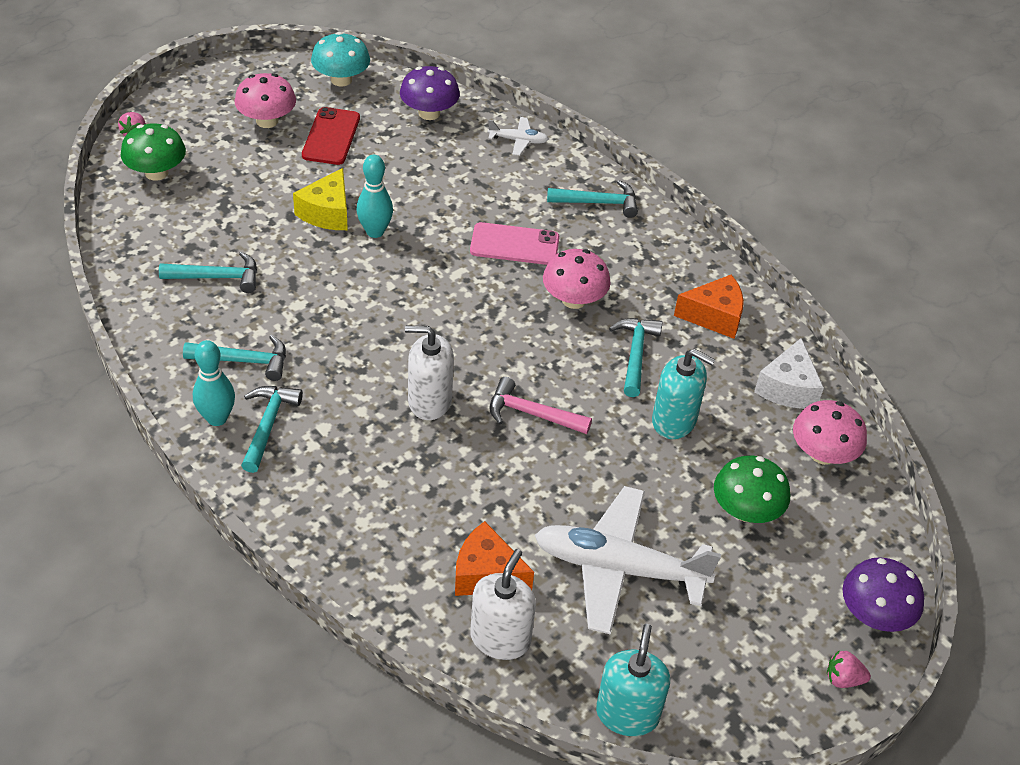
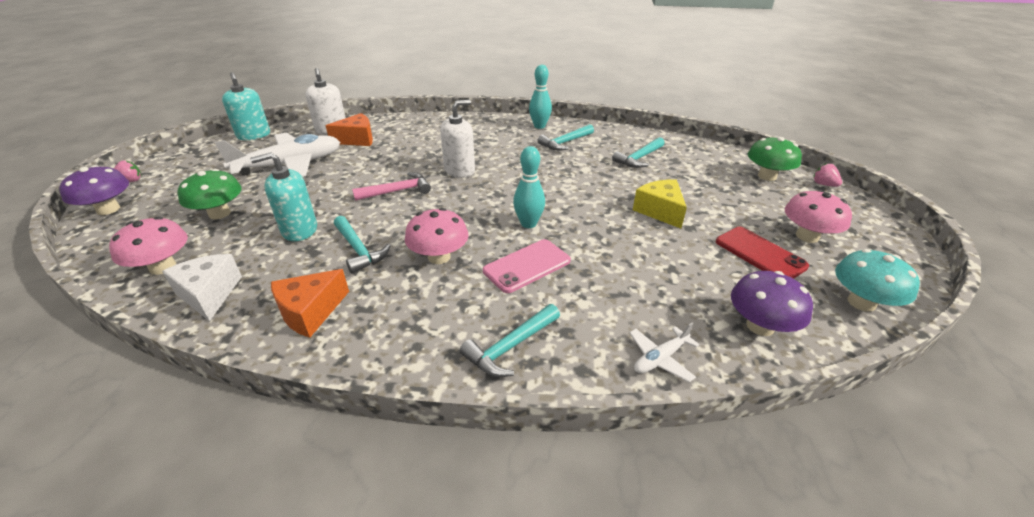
camera: 140 degrees right, 10 degrees down
turquoise hammer [241,386,303,473] -> none
turquoise bowling pin [356,155,393,238] -> turquoise bowling pin moved to [513,146,545,228]

